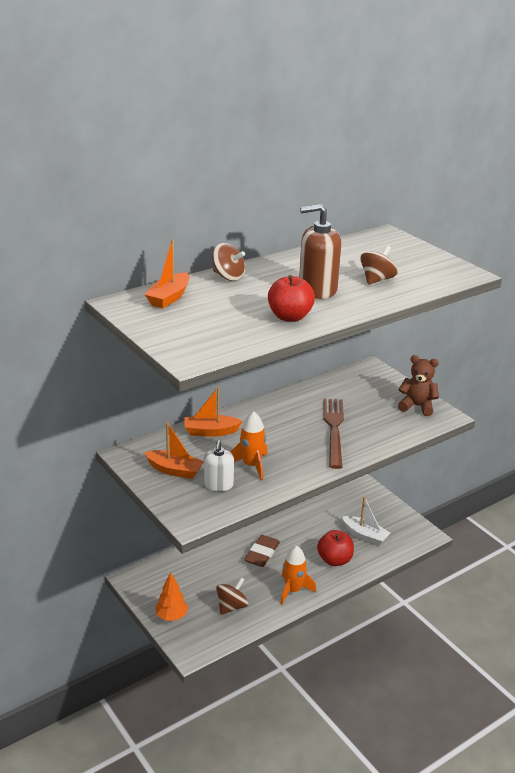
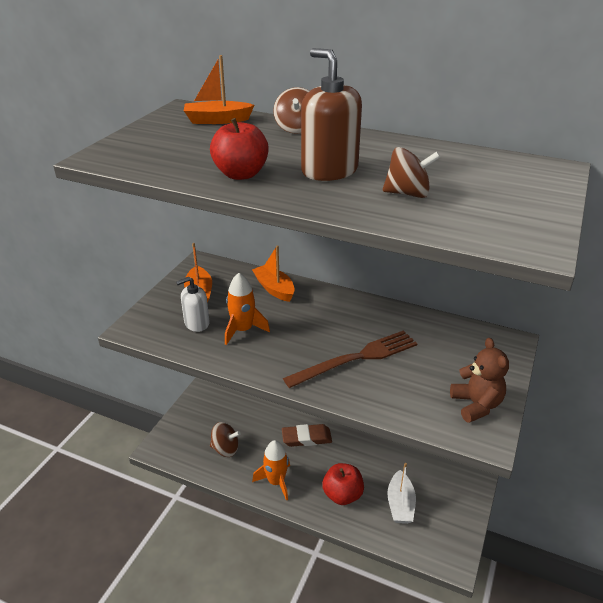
camera: 60 degrees right, 5 degrees up
orange tree [155,572,188,620] -> none

